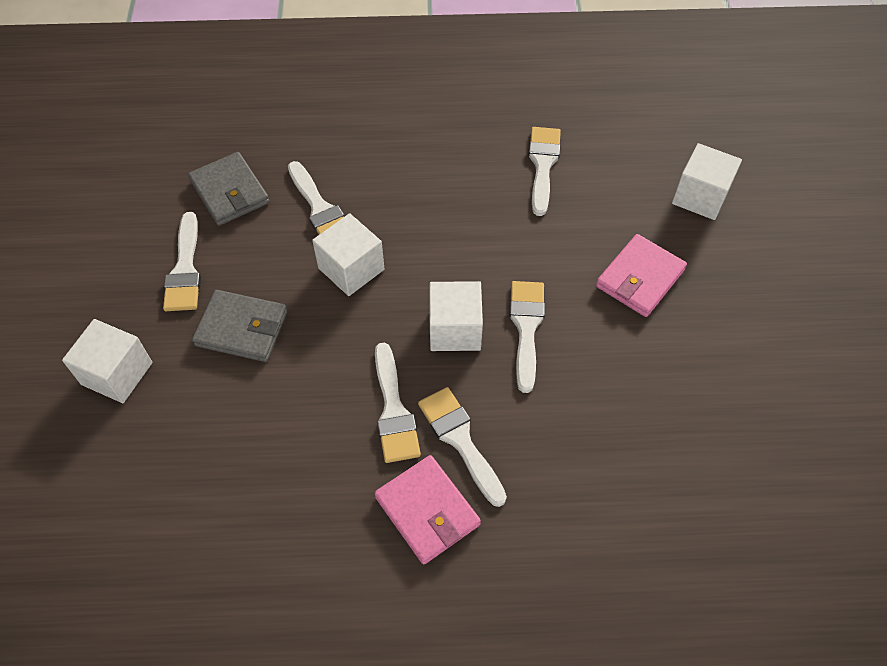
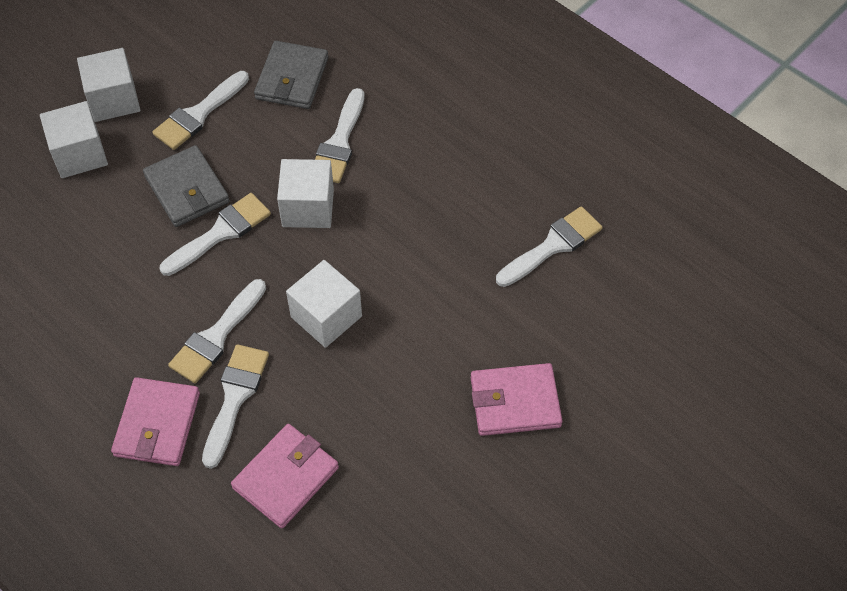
camera: 45 degrees right, 0 degrees up
white brush [510,281,545,393] -> white brush moved to [160,193,271,276]
white cube [672,143,742,220] -> white cube moved to [77,48,140,122]
none -> pink wallet [231,424,339,528]

